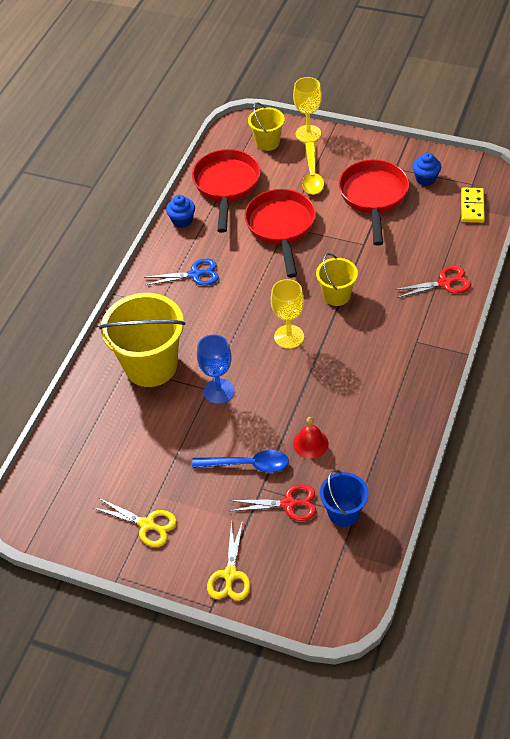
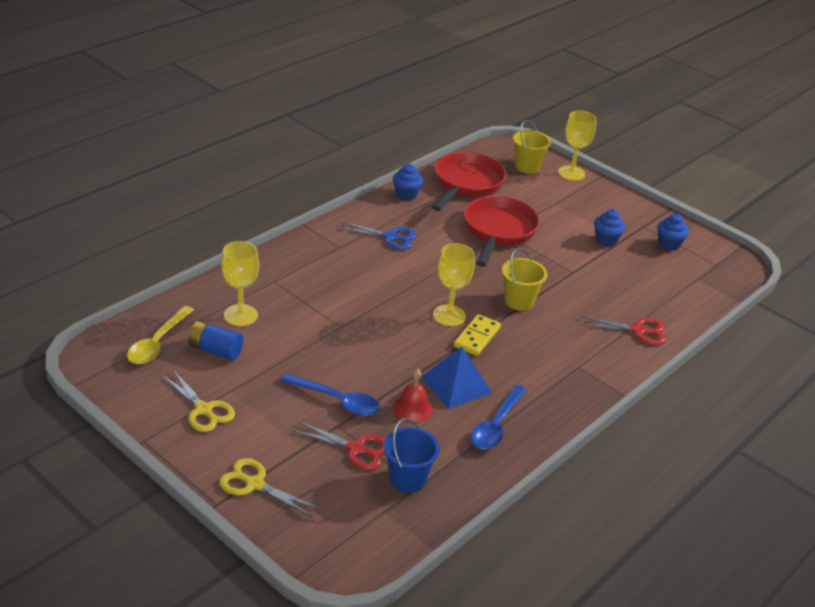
camera: 15 degrees right, 15 degrees down
yellow bucket [99,293,186,387] -> none
blue goblet [197,334,235,404] -> none
yellow scissors [207,519,251,601] -> yellow scissors turned 90 degrees clockwise [219,458,319,517]
yellow spoon [302,142,324,195] -> yellow spoon moved to [127,306,194,364]
red pan [338,160,409,246] -> blue cupcake [594,209,626,246]
yellow domino [461,187,485,223] -> yellow domino moved to [454,314,501,356]
none -> blue battery [188,321,243,360]
none -> yellow goblet [221,241,259,326]
none -> blue pyramid [421,347,492,409]
none -> blue spoon [470,385,527,449]

